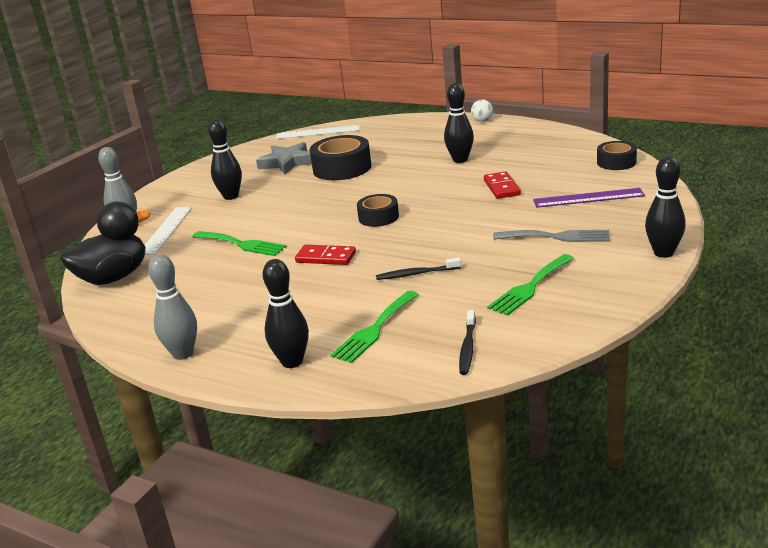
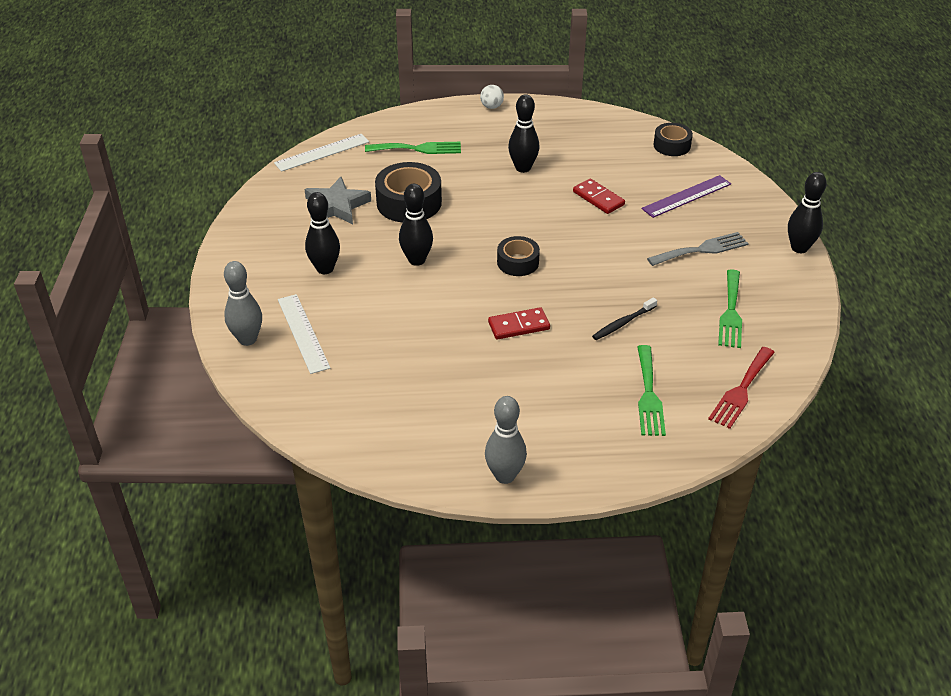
camera: 35 degrees left, 15 degrees up
black duck [60,202,151,285] -> none
green fork [193,231,287,256] -> green fork moved to [365,142,461,154]
black bowling pin [263,259,309,368] -> black bowling pin moved to [399,184,433,266]
black toothbrush [459,310,476,375] -> red fork [708,347,775,429]

